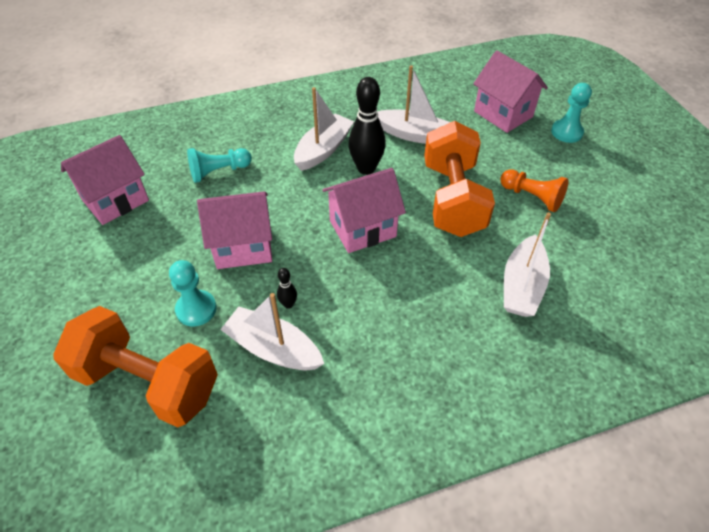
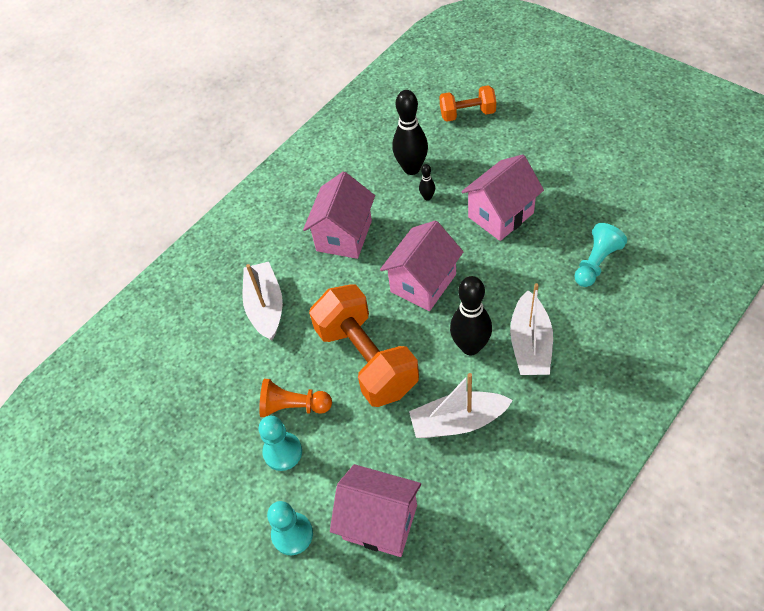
camera: 155 degrees right, 5 degrees up
orange dumbbell [53,306,218,427] -> orange dumbbell [439,85,496,121], size x0.54
pink house [61,135,149,225] -> pink house moved to [303,172,375,259]
turquoise pawn [169,260,217,326] -> turquoise pawn moved to [259,416,302,471]
white boat [220,293,324,370] -> black bowling pin [392,90,428,175]

